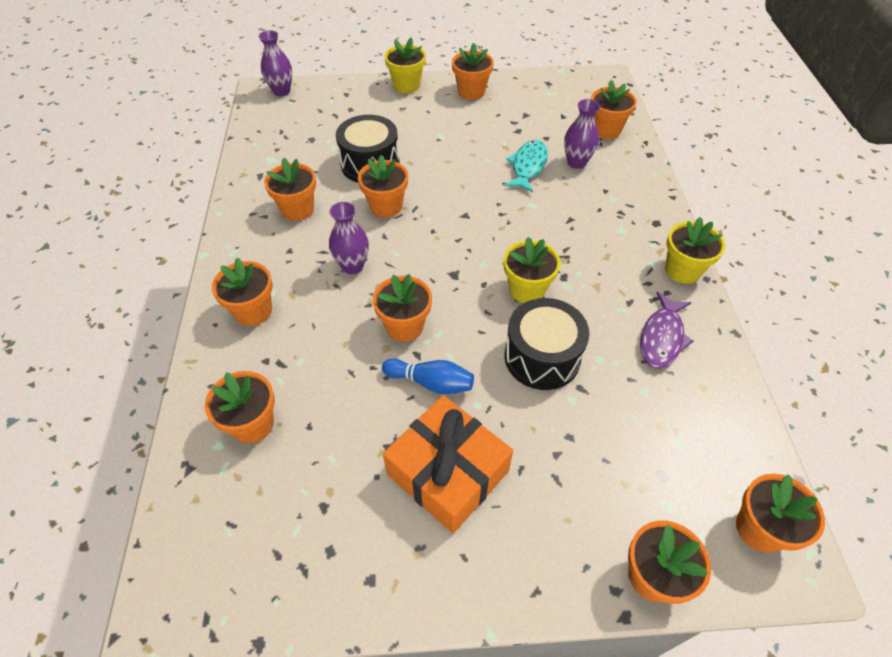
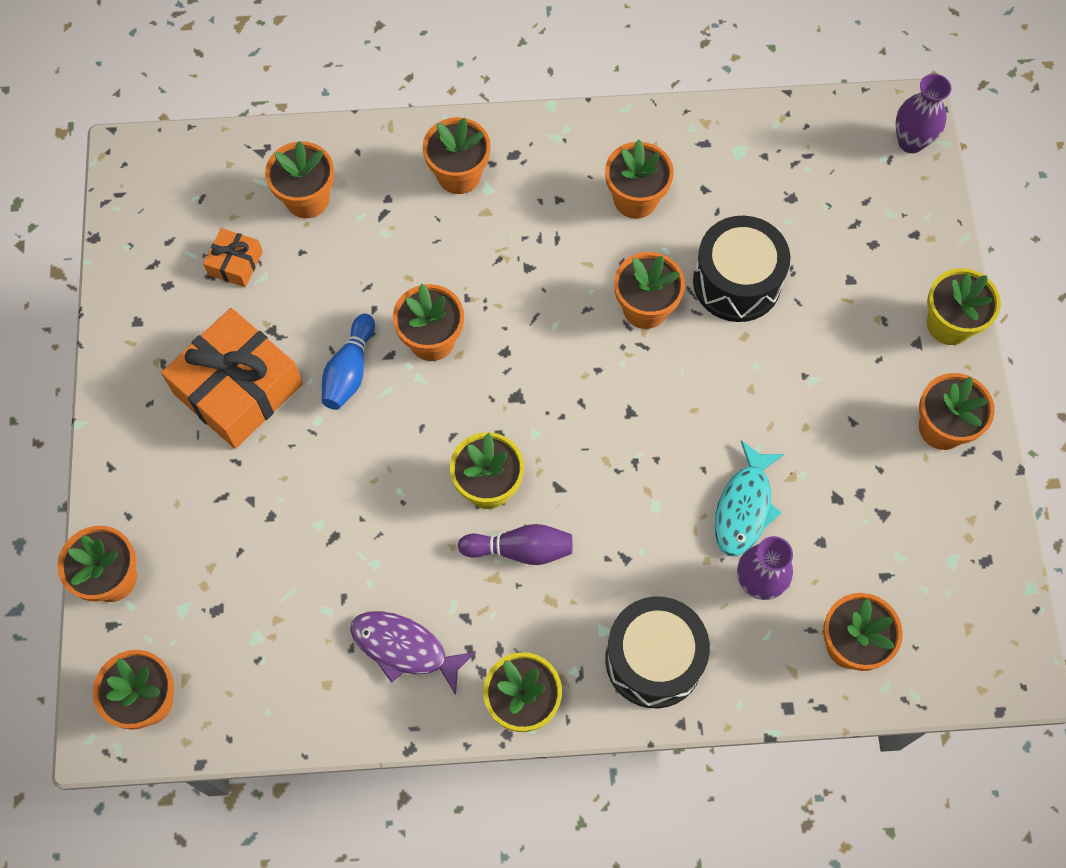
camera: 90 degrees right, 15 degrees up
purple vase [329,202,369,274] -> none
turquoise fish [504,140,548,193] -> turquoise fish turned 90 degrees clockwise [714,440,784,556]
black drum [505,298,589,390] -> black drum moved to [605,596,710,708]
none -> orange gift [203,228,263,287]
none -> purple bowling pin [458,524,573,565]

